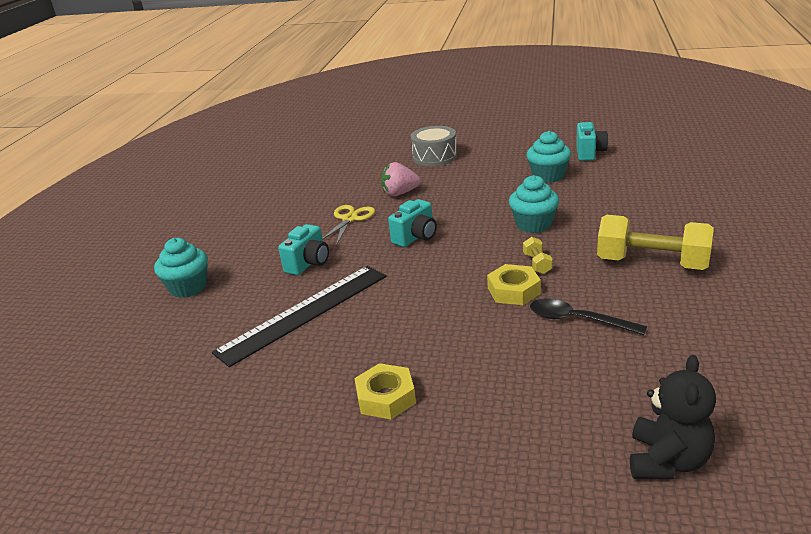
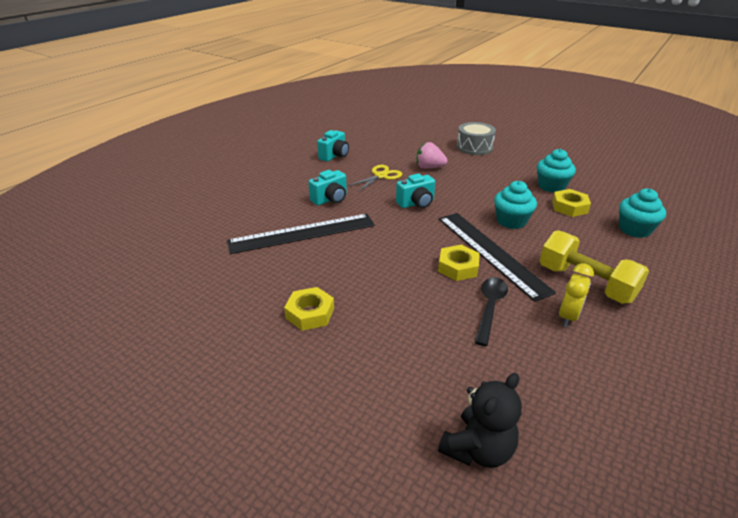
camera: 20 degrees right, 5 degrees up
turquoise cupcake [154,238,208,298] -> turquoise cupcake moved to [619,189,666,238]
yellow dumbbell [523,237,553,274] -> black ruler [439,213,556,302]
black spoon [530,298,647,335] -> black spoon turned 60 degrees clockwise [474,277,508,346]
turquoise camera [576,122,608,161] -> turquoise camera moved to [317,130,349,162]
none -> yellow nut [552,189,591,217]
none -> yellow clock [559,263,594,327]

